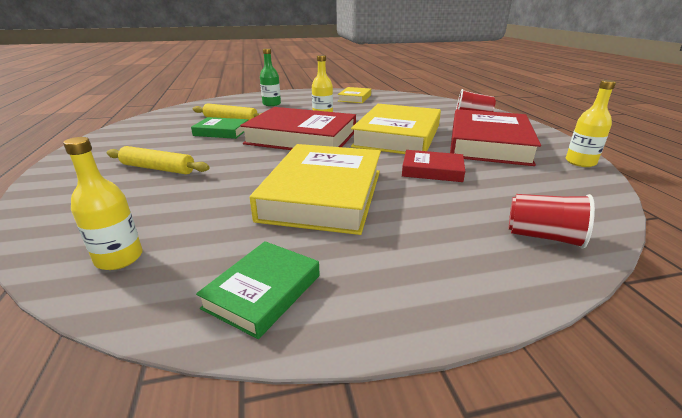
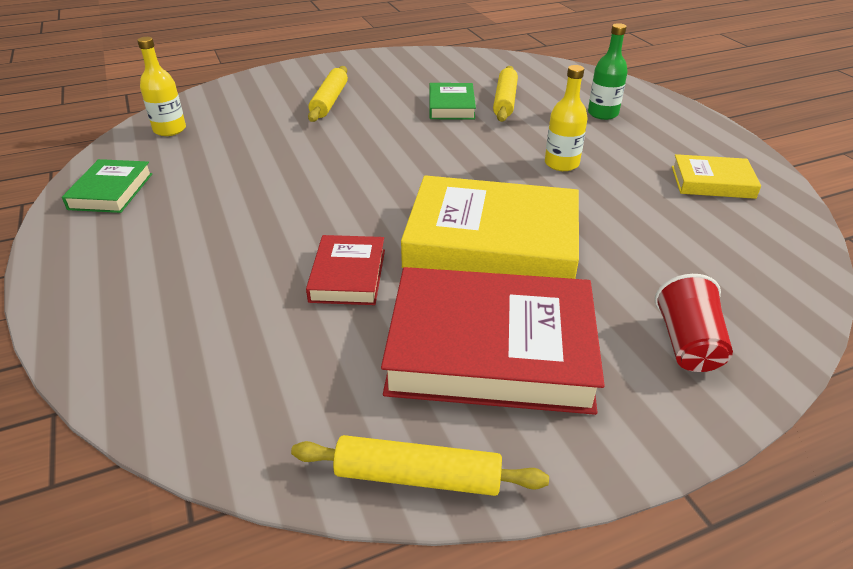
camera: 80 degrees right, 10 degrees up
green book [196,241,320,339] -> green book turned 75 degrees clockwise [62,159,152,213]
red book [240,107,356,150] -> none
yellow book [250,144,381,235] -> none
red cup [509,194,595,249] -> none
yellow bottle [566,80,616,167] -> yellow rolling pin [291,435,549,496]

